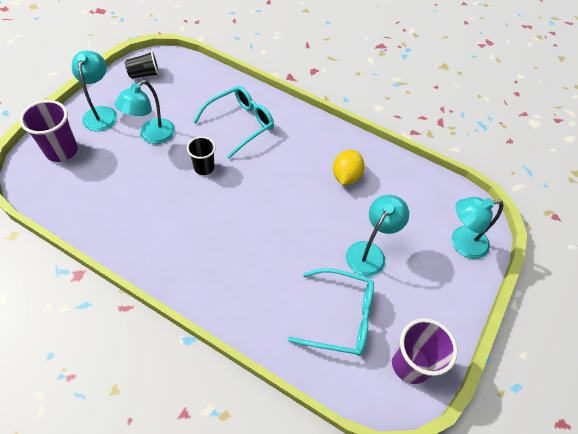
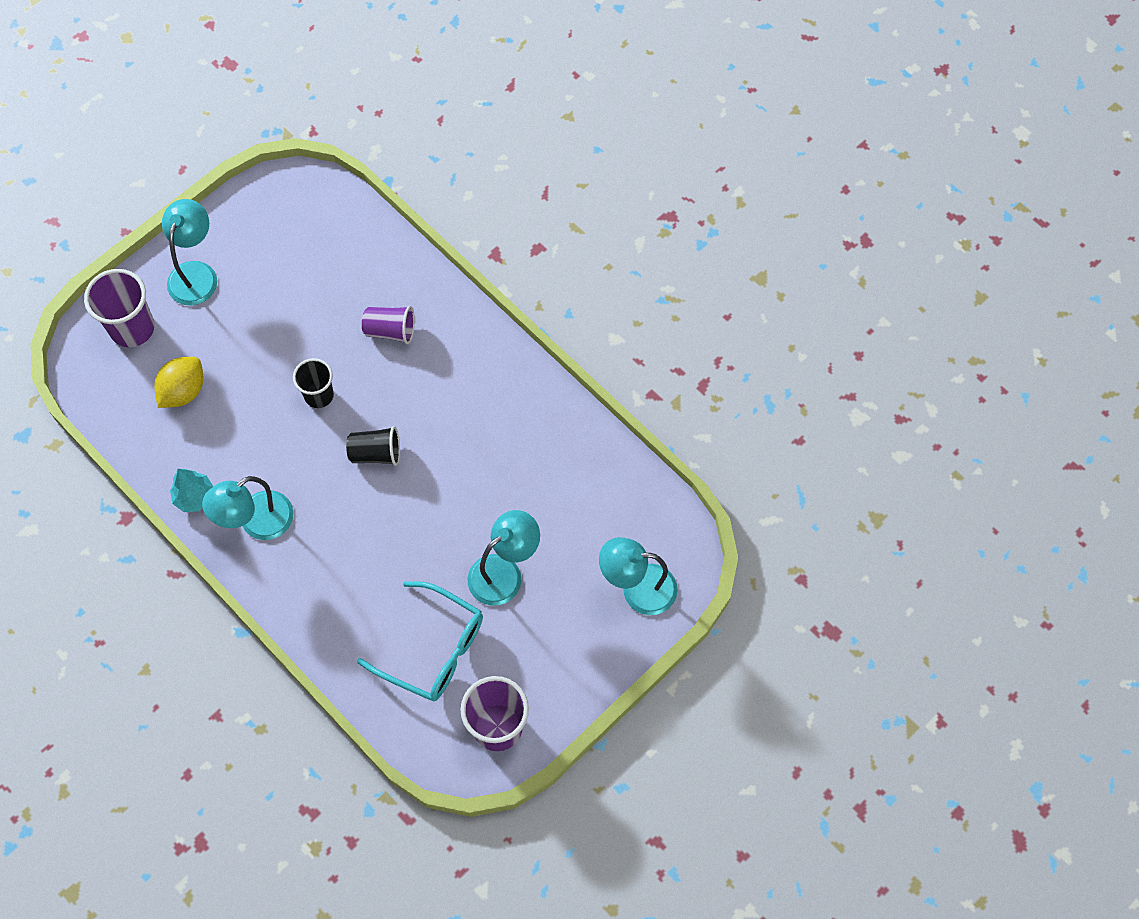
camera: 20 degrees right, 10 degrees up
turquoise lamp [115,80,175,144] -> turquoise lamp moved to [202,476,293,540]
black cup [125,51,160,79] -> black cup moved to [346,426,400,466]
turquoise glasses [193,86,274,159] -> purple cup [362,306,415,344]
yellow lemon [333,150,365,185] -> yellow lemon moved to [154,357,203,408]
none -> turquoise tree [170,469,214,512]

